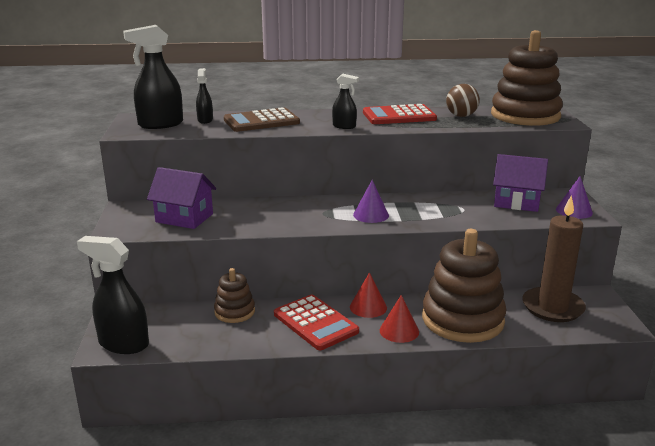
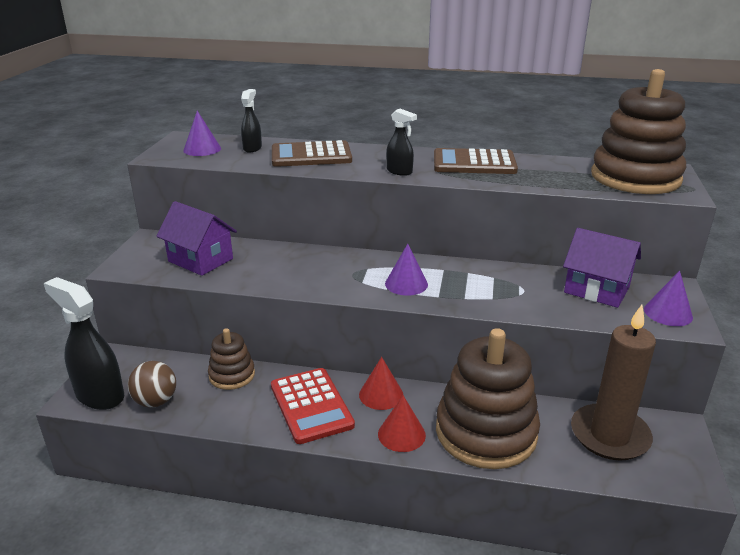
camera: 15 degrees right, 5 degrees up
black spray bottle [123,25,183,129] -> purple cone [183,111,221,156]
red calculator [363,104,437,124] -> brown calculator [434,148,518,174]
brown ball [446,84,480,117] -> brown ball moved to [128,361,176,408]

